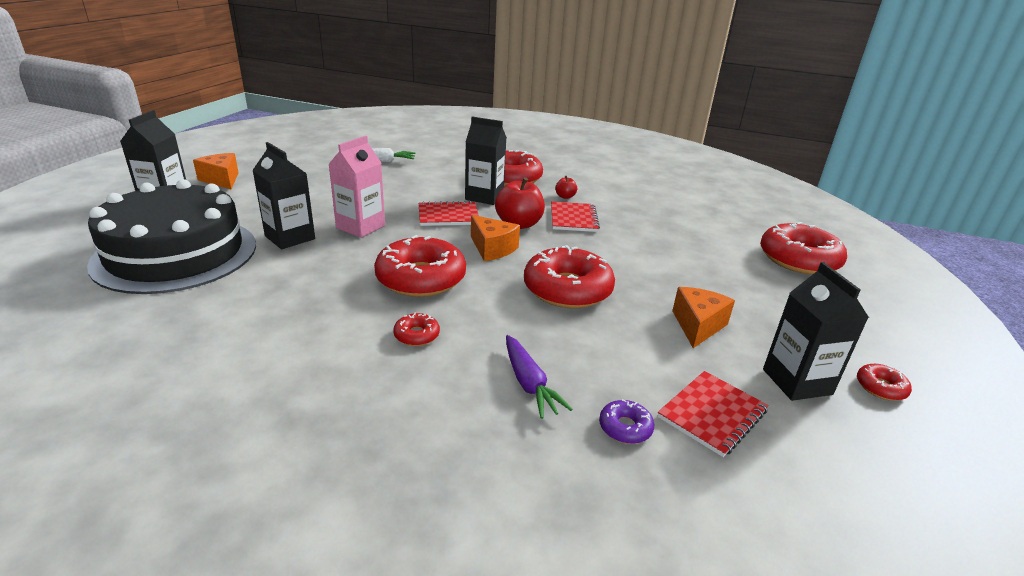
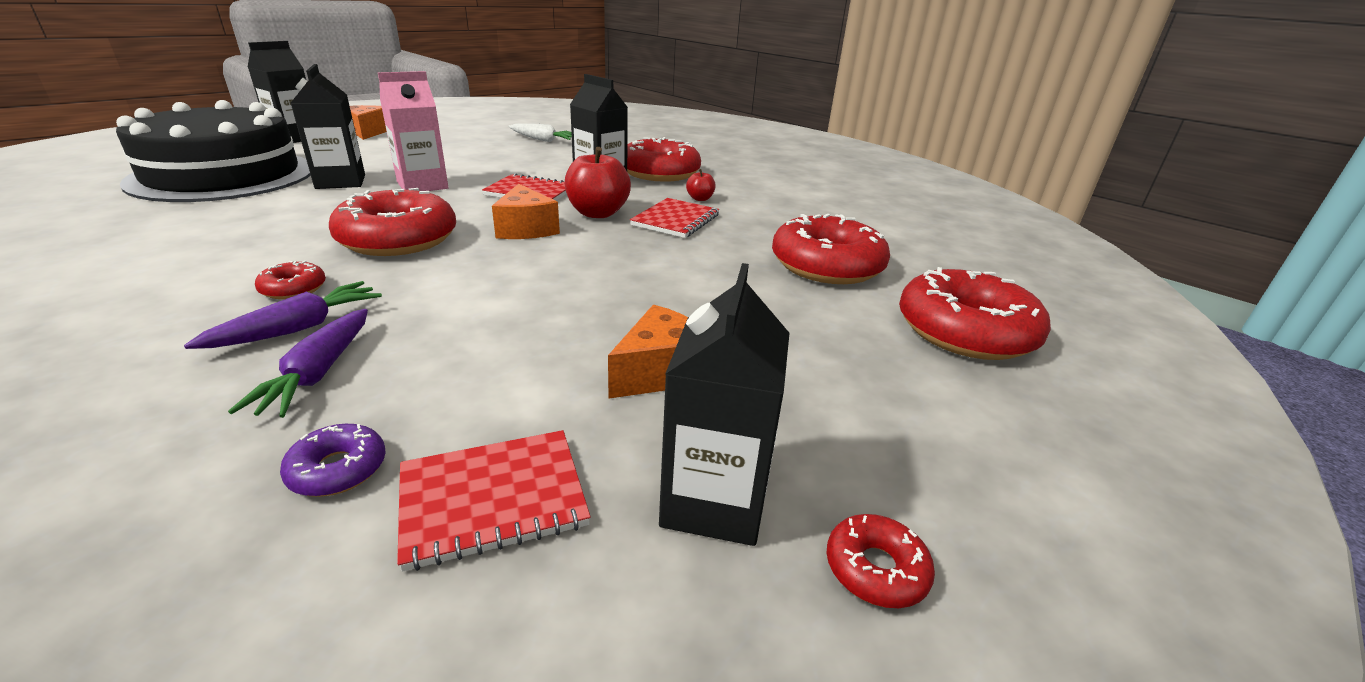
camera: 25 degrees right, 0 degrees up
red donut [524,245,615,309] -> red donut moved to [772,213,890,284]
none -> purple carrot [184,281,382,349]

